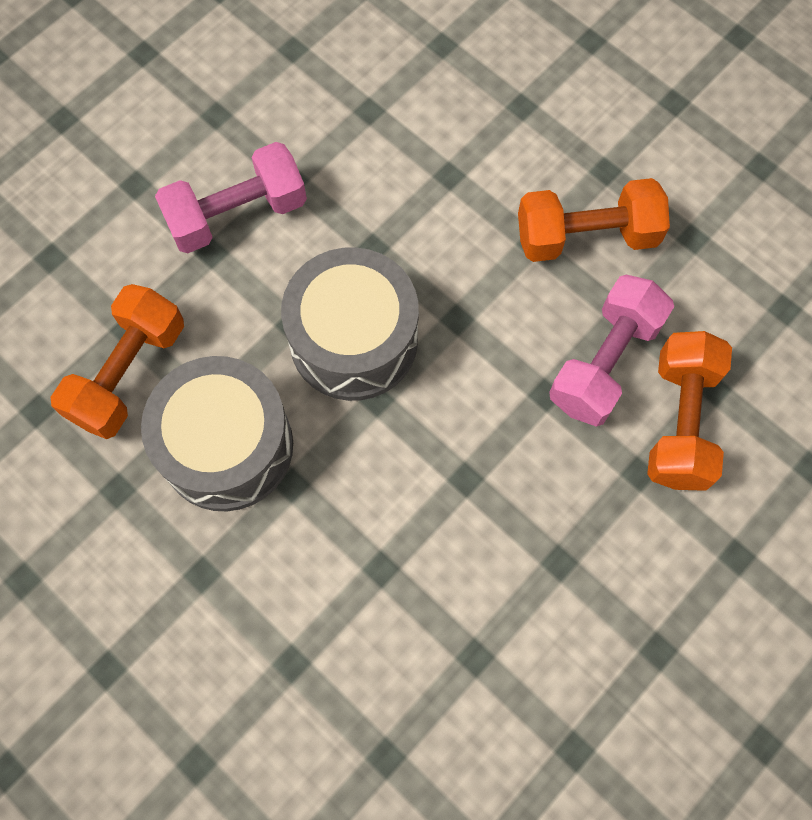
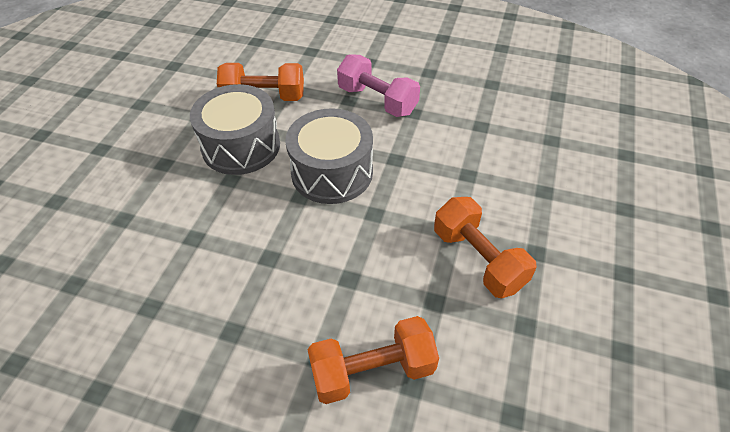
camera: 65 degrees right, 20 degrees down
pink dumbbell [549,275,674,427] -> none

